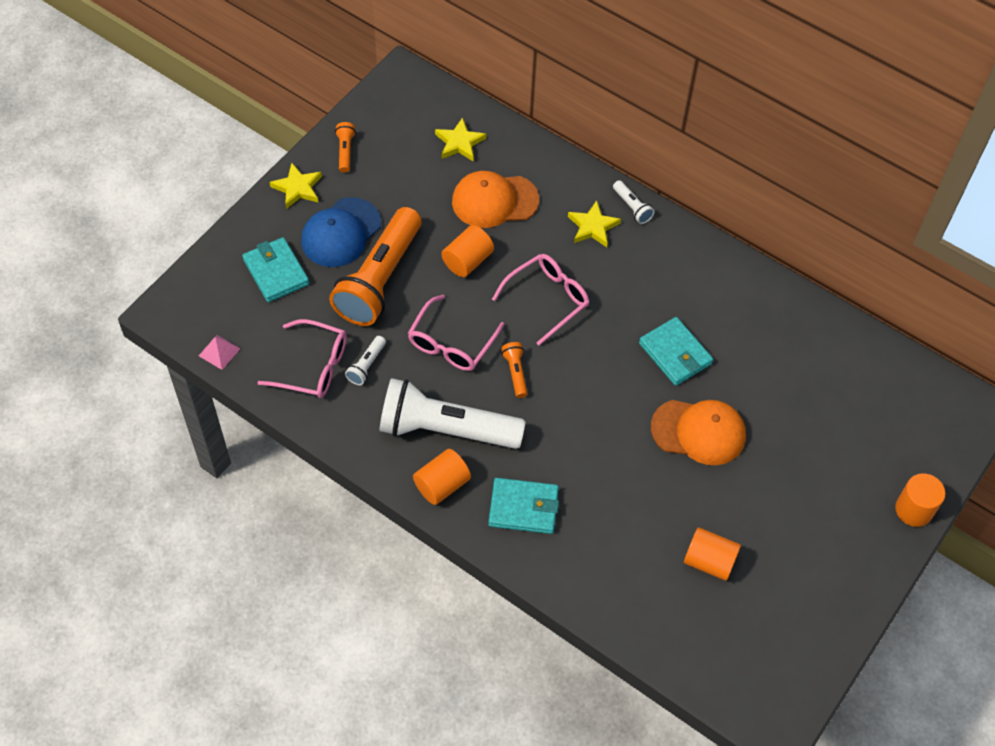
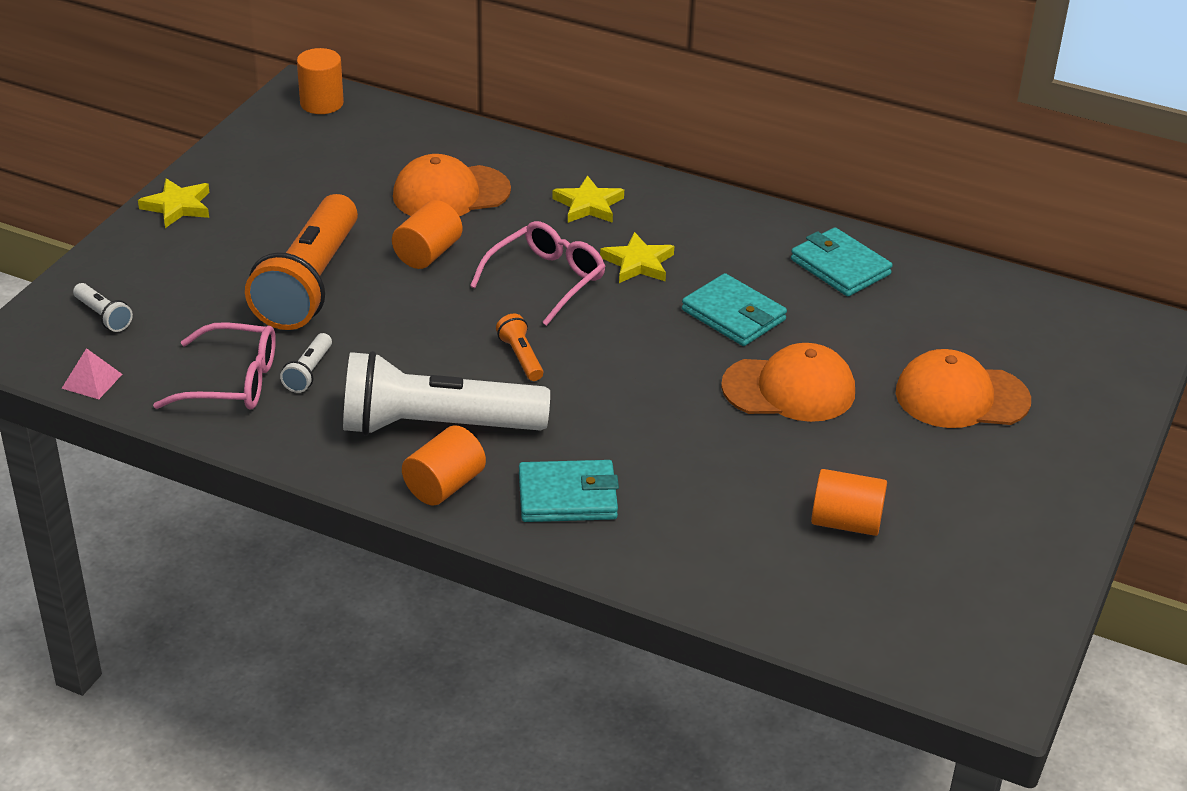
camera: 10 degrees left, 20 degrees down
turquoise wallet [242,237,309,302] -> turquoise wallet moved to [791,227,892,296]
blue cap [301,197,381,267] -> none
orange flashlight [335,122,356,173] -> none
pink glasses [408,295,504,371] -> none
yellow star [435,117,486,162] -> yellow star moved to [600,232,674,283]
white flashlight [613,180,654,224] -> white flashlight moved to [73,283,133,332]
orange cylinder [895,473,945,527] -> orange cylinder moved to [297,48,344,114]
none -> orange cap [895,349,1031,428]

